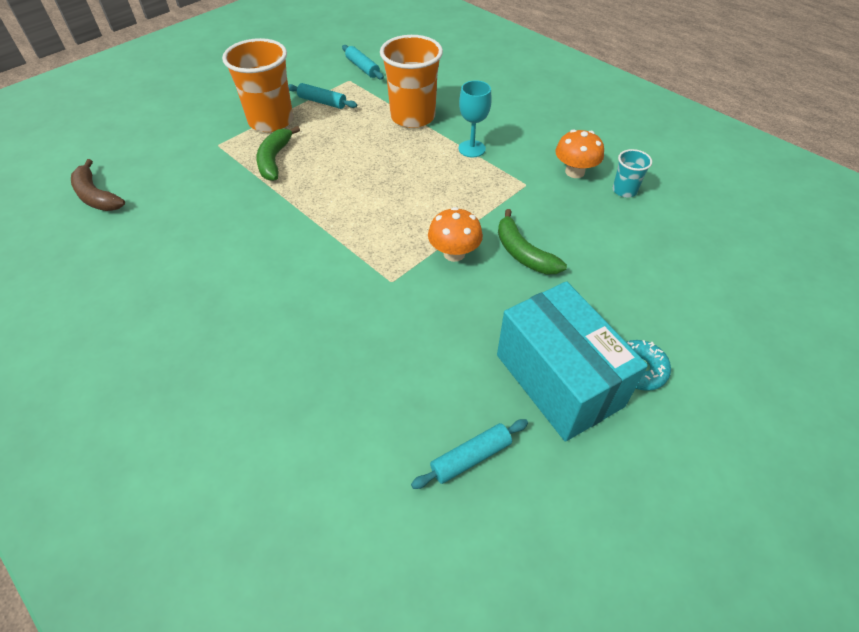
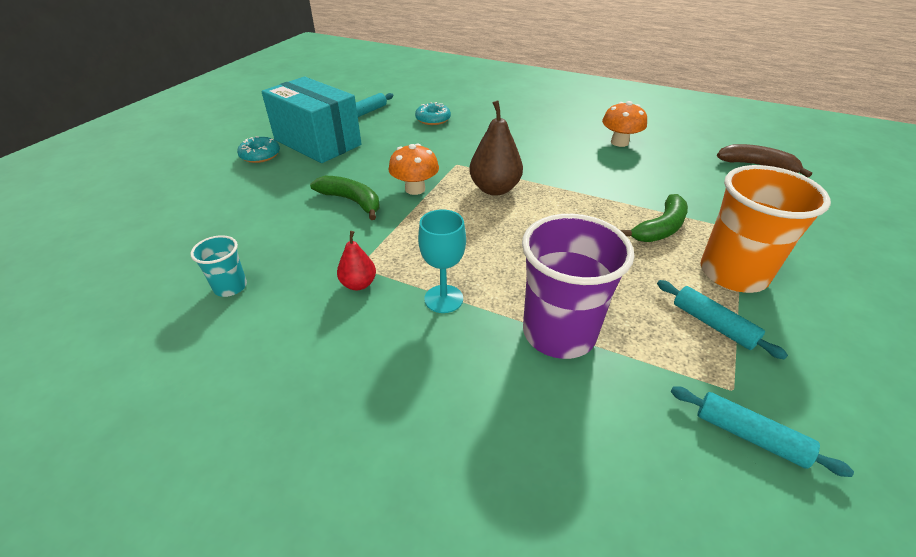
camera: 160 degrees right, 10 degrees down
green banana [256,126,300,181] -> green banana turned 60 degrees clockwise [620,194,688,242]
turquoise rolling pin [288,83,357,109] -> turquoise rolling pin turned 45 degrees clockwise [657,280,788,360]
orange cup [380,35,443,128] -> purple cup [522,214,635,359]
orange mushroom [555,129,604,178] -> orange mushroom moved to [602,101,647,147]
none -> red pear [337,231,376,290]
none -> turquoise donut [415,102,451,125]
none -> brown pear [469,100,523,196]

